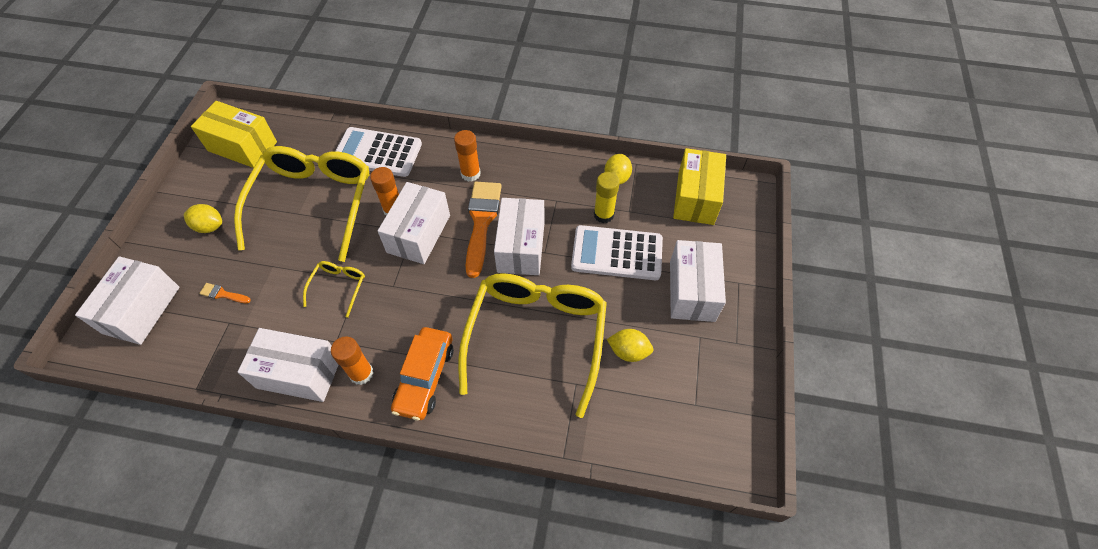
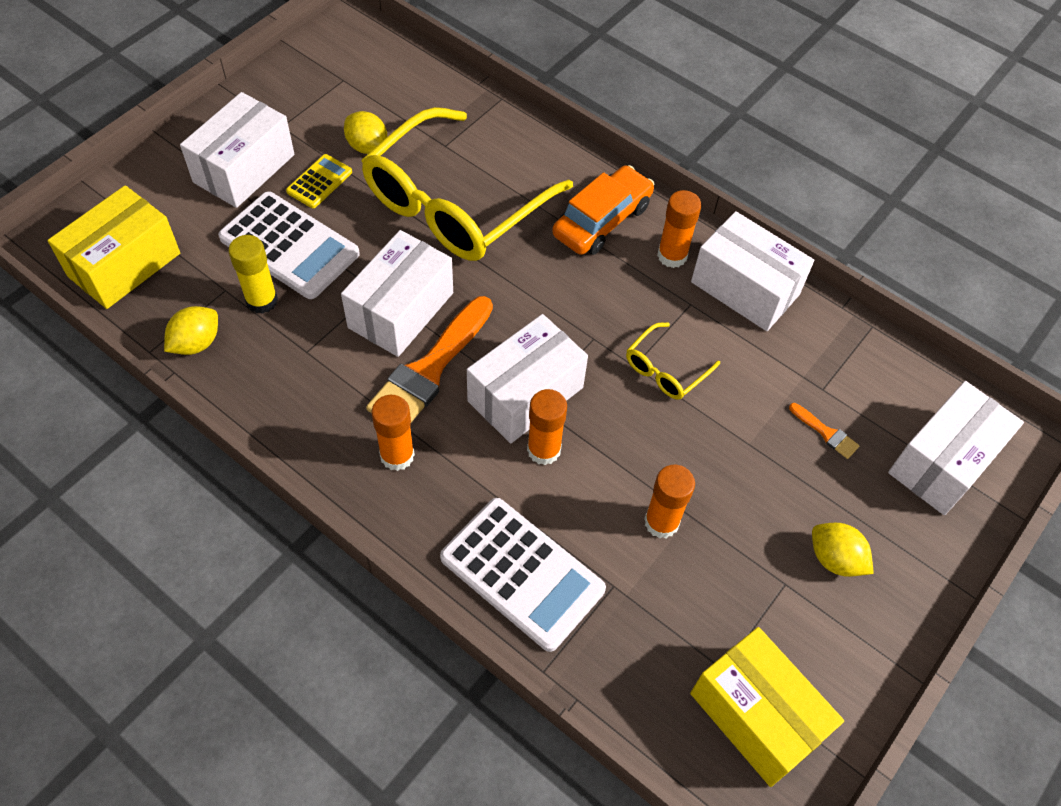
camera: 155 degrees left, 0 degrees up
yellow glasses [234,146,369,262] -> orange glue stick [644,465,695,538]
none -> yellow calculator [286,154,352,208]

